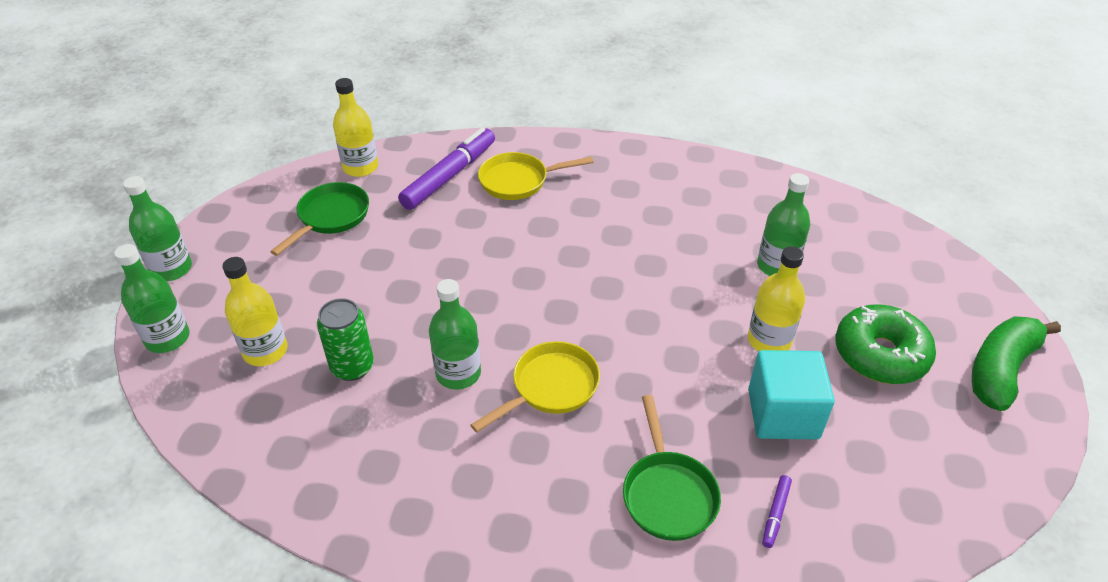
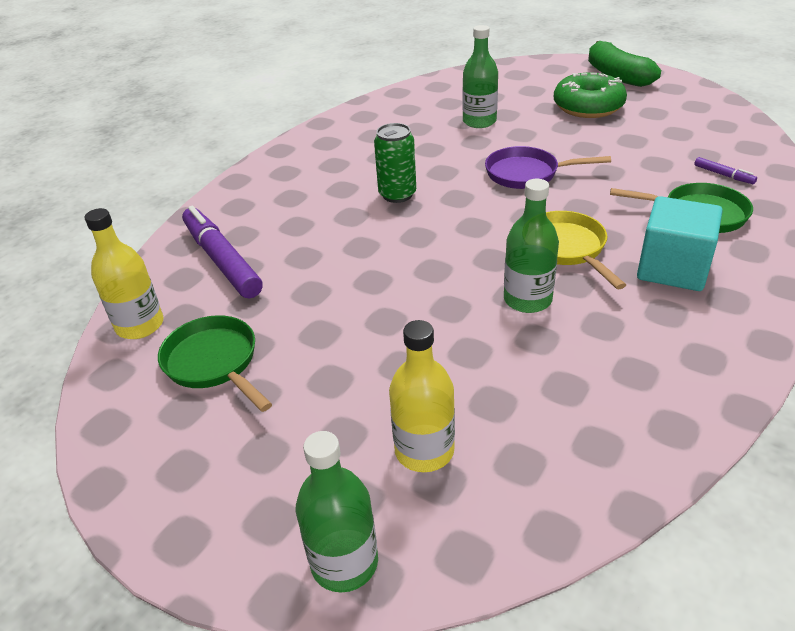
camera: 65 degrees left, 5 degrees down
green bottle [123,176,192,281] -> none
green can [317,298,374,381] -> green can moved to [374,123,416,203]
yellow pan [478,152,594,200] -> none
yellow bottle [748,246,805,351] -> none
turquoise cube [748,350,835,440] -> turquoise cube moved to [637,196,723,291]
none -> purple pan [485,146,611,189]

